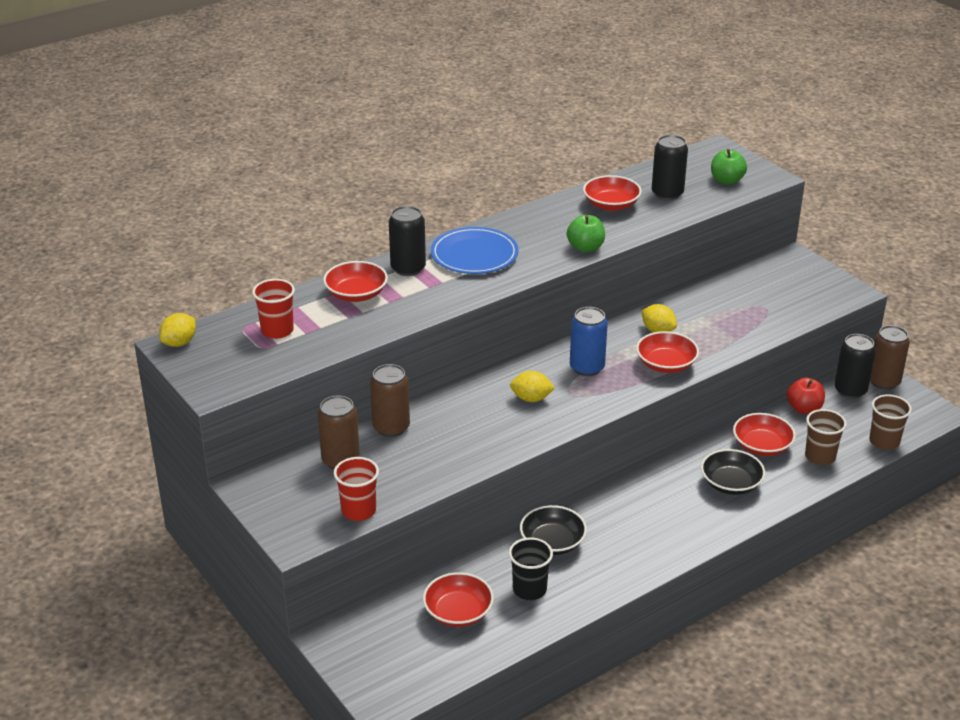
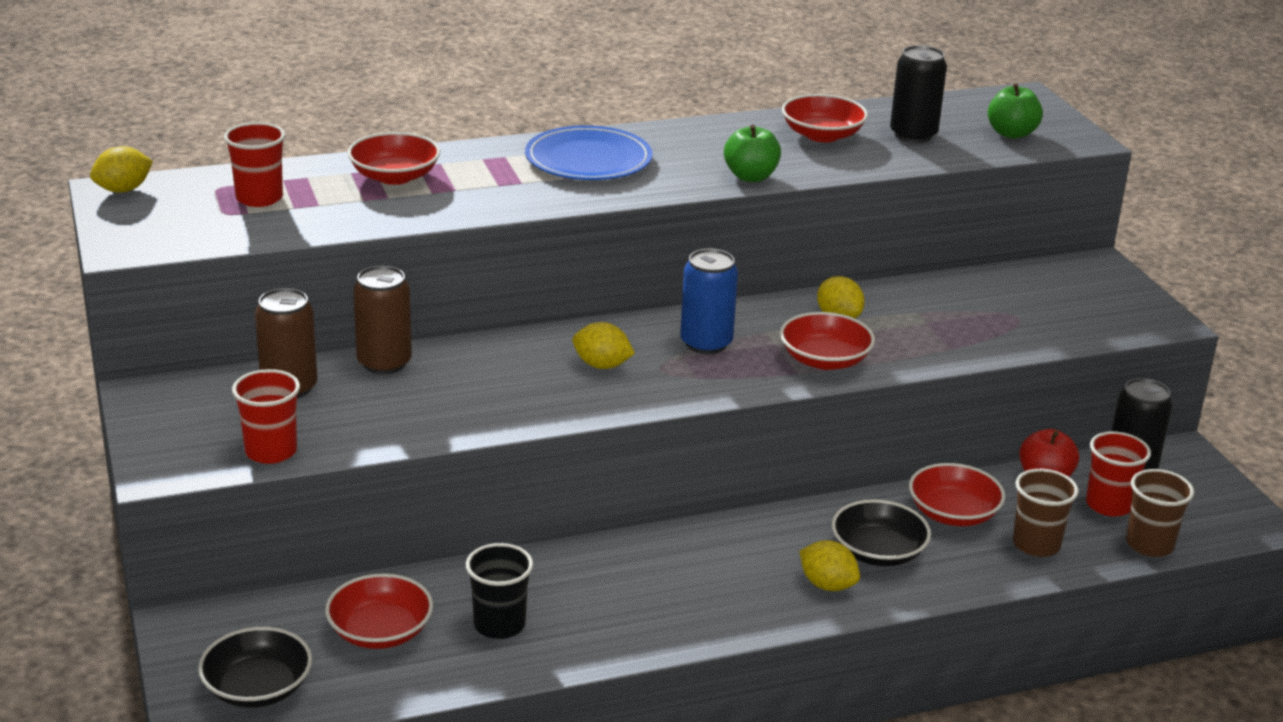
camera: 15 degrees right, 5 degrees down
black can [389,206,426,276] -> none
black bowl [520,505,587,555] -> black bowl moved to [198,627,312,708]
brown can [870,325,910,390] -> none
none -> yellow lemon [800,540,860,591]
none -> red cup [1086,431,1151,516]

